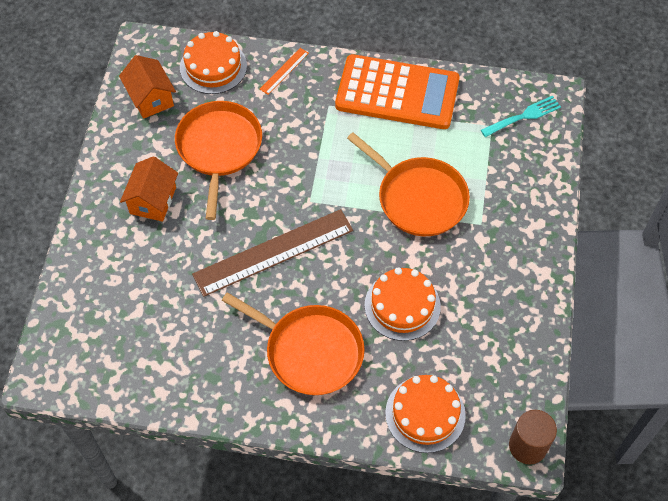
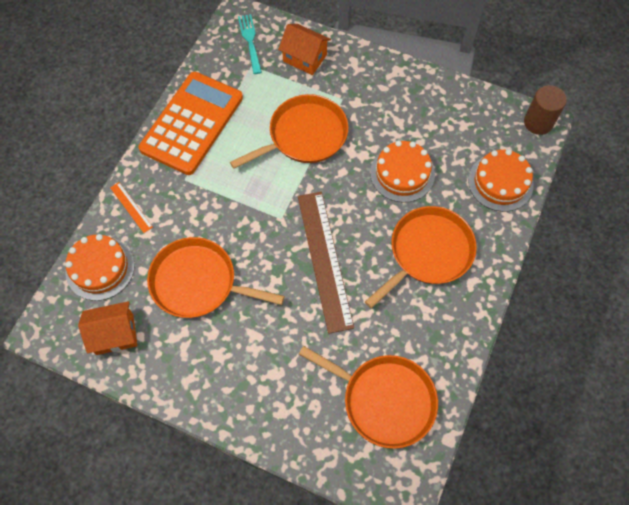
camera: 75 degrees left, 5 degrees up
orange house [120,156,178,222] -> orange house moved to [278,24,331,75]
none -> orange pan [299,346,438,449]

